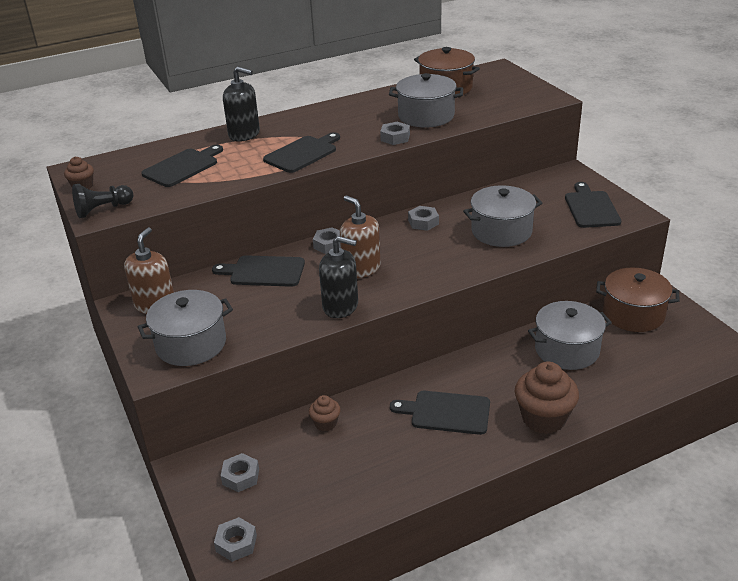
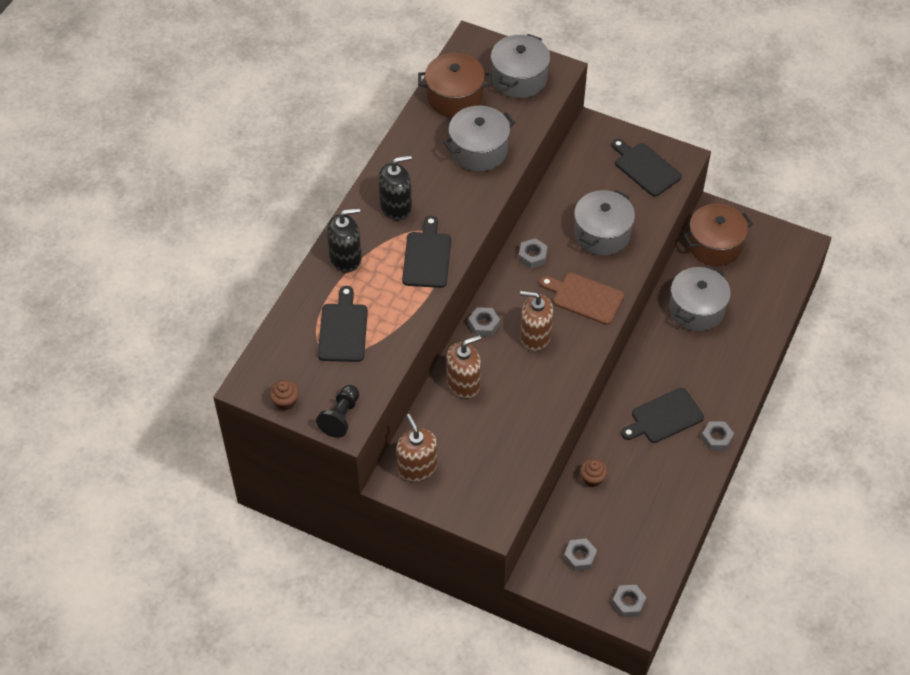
camera: 40 degrees left, 20 degrees up
grey pot [138,290,233,366] -> grey pot moved to [491,34,550,98]
black cutting board [212,255,305,287] -> brown soap dispenser [447,335,481,398]
black soap dispenser [319,236,358,318] -> black soap dispenser moved to [378,155,412,220]
grey nut [380,122,410,145] -> grey nut moved to [701,421,734,451]
brown cupcake [515,361,579,434] -> none
none -> brown cutting board [540,273,624,325]

